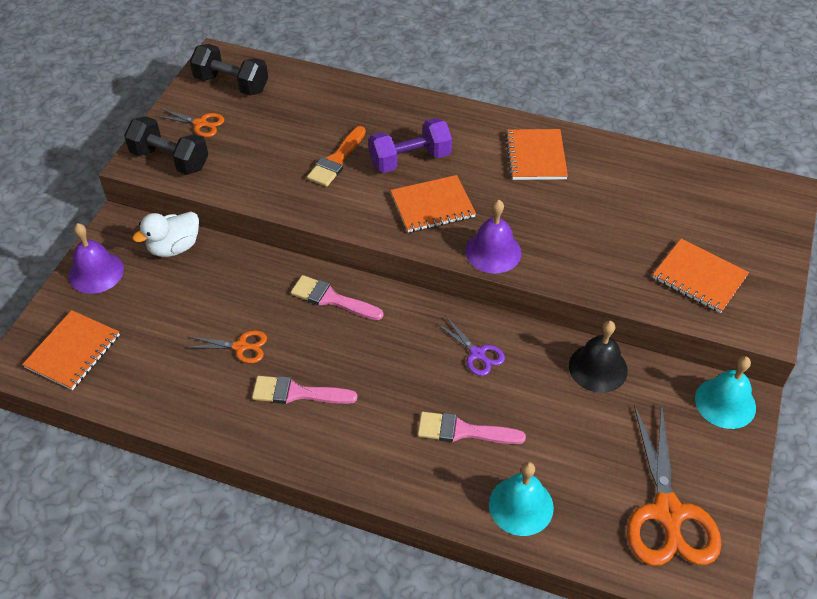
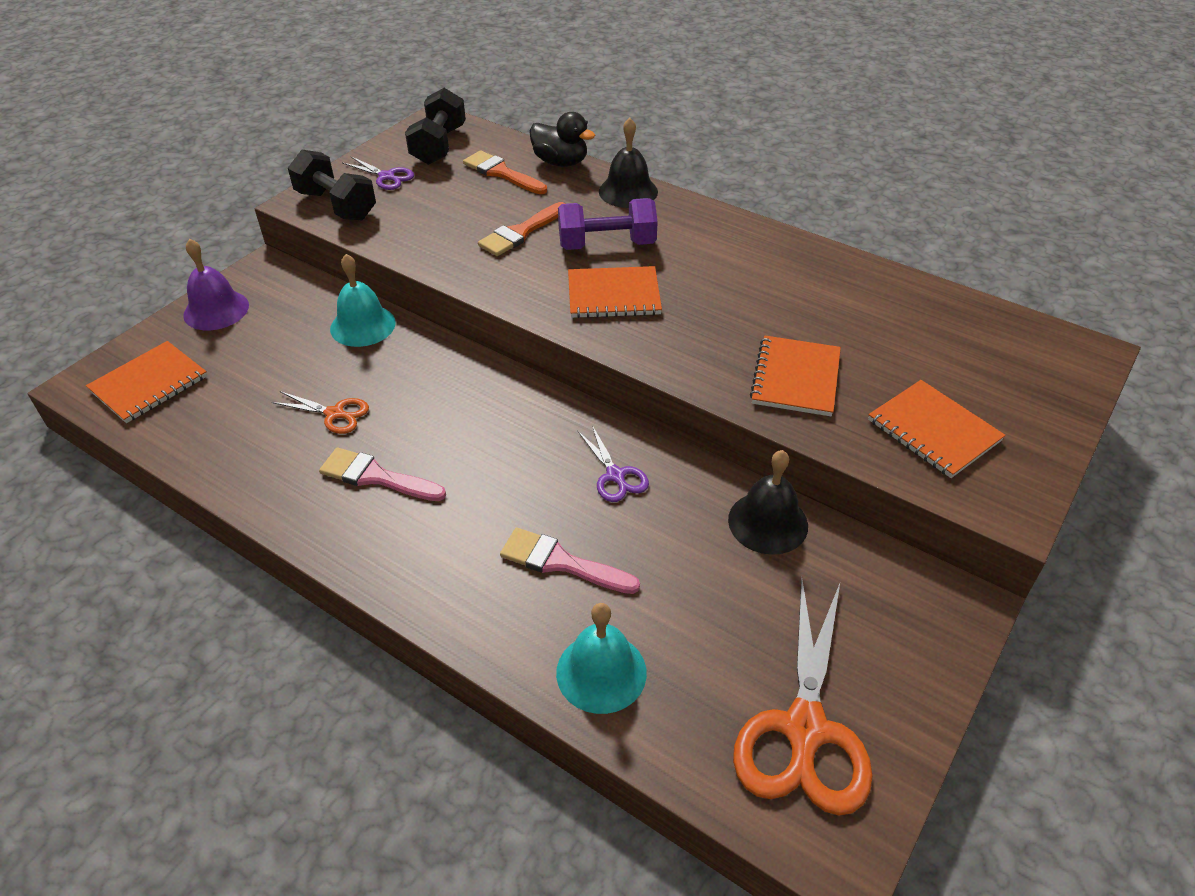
camera: 15 degrees right, 5 degrees down
white duck [132,211,199,257] -> none
orange scissors [155,108,224,137] -> purple scissors [342,156,414,190]
black dumbbell [190,44,268,96] -> black dumbbell turned 60 degrees clockwise [405,88,466,165]
pink brush [291,275,384,320] -> none
purple bell [465,200,522,274] -> none
orange notebook [506,129,568,180] -> orange notebook moved to [750,336,841,416]
turquoise bell [695,356,756,429] -> turquoise bell moved to [330,254,396,347]
none -> orange brush [463,150,547,194]
none -> black duck [529,112,595,167]
none -> black bell [599,118,658,208]

